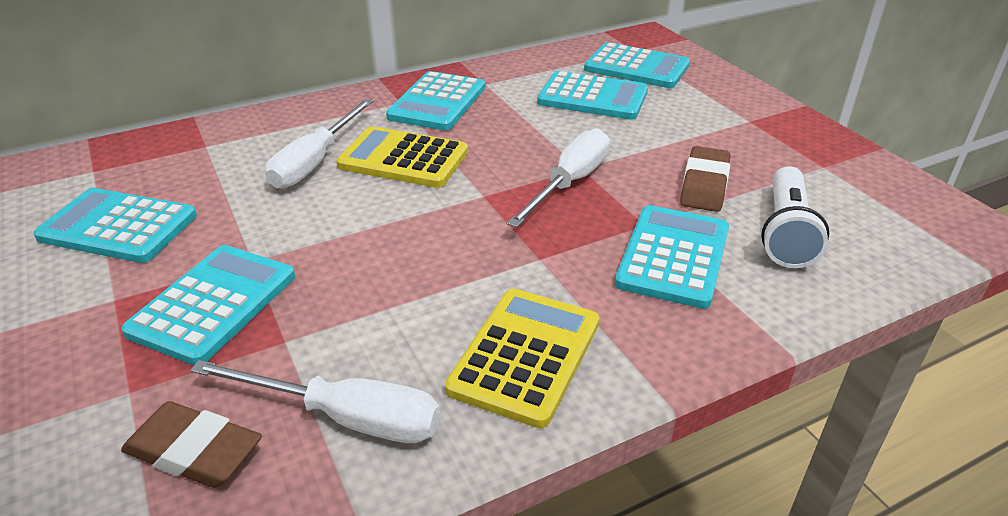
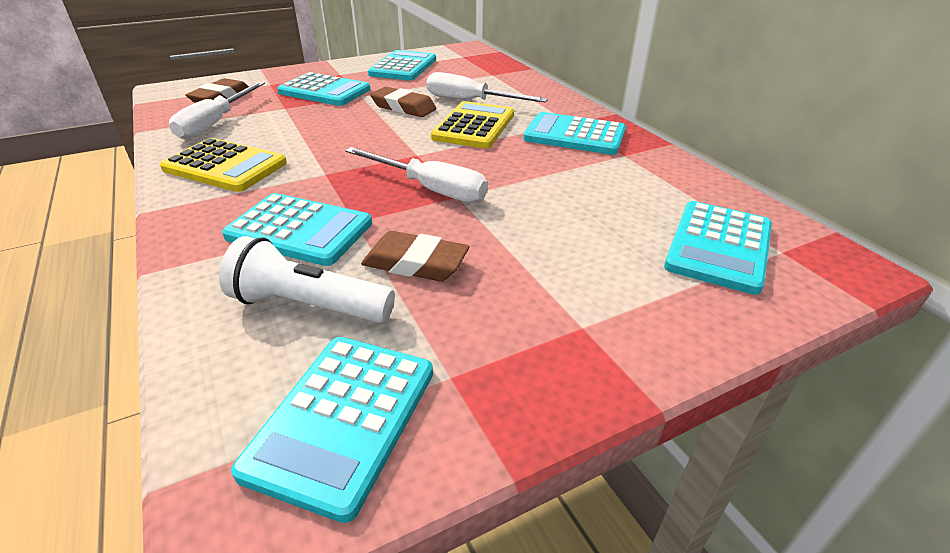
camera: 90 degrees right, 0 degrees up
turquoise calculator [537,71,648,120] -> turquoise calculator moved to [231,337,433,523]
none -> brown eraser [370,86,437,117]

